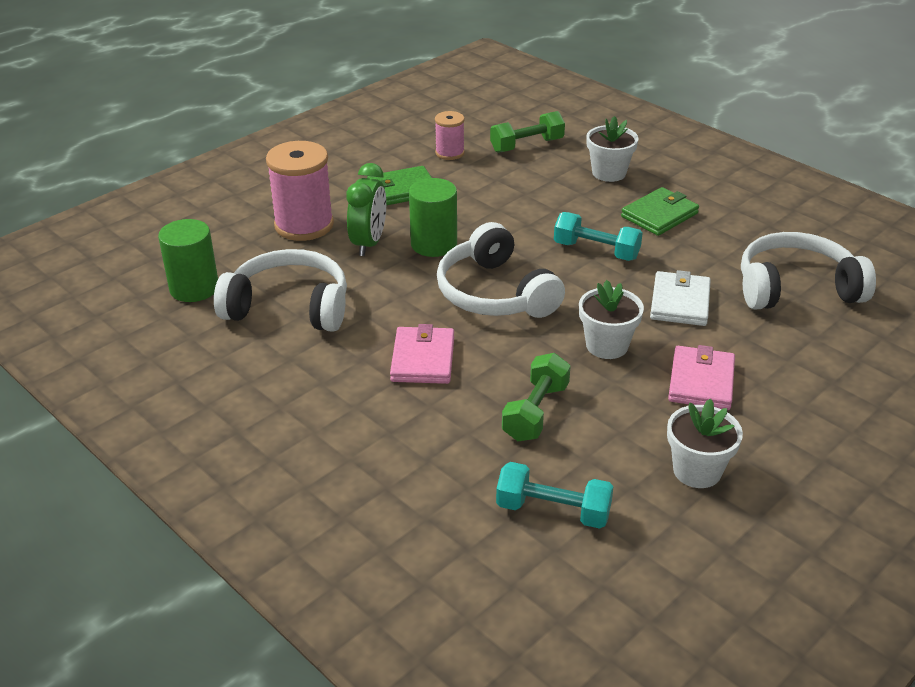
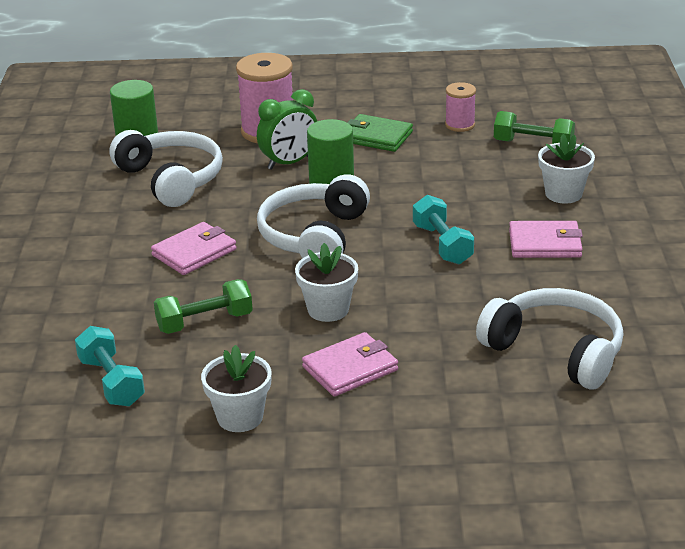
camera: 45 degrees right, 5 degrees down
green wallet [621,187,699,236] -> pink wallet [509,221,583,258]
white wallet [650,270,711,326] -> none

